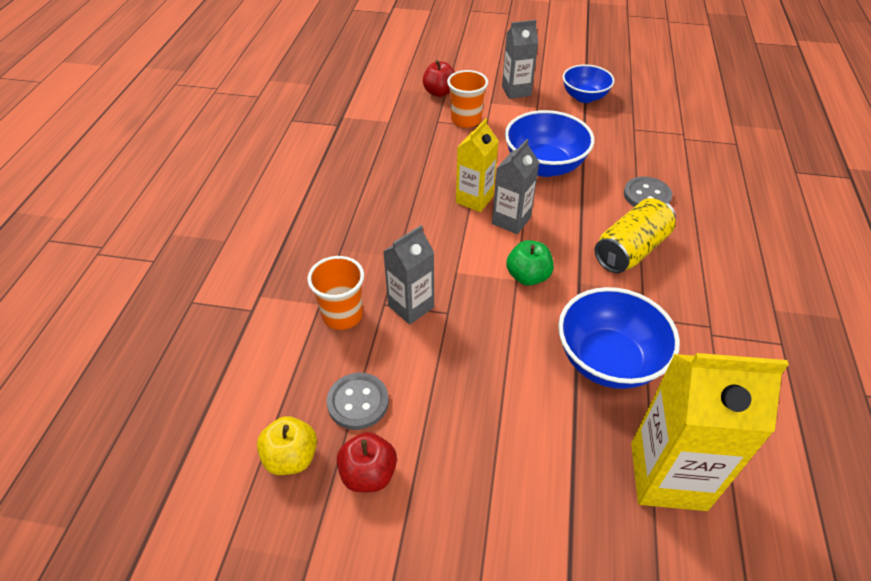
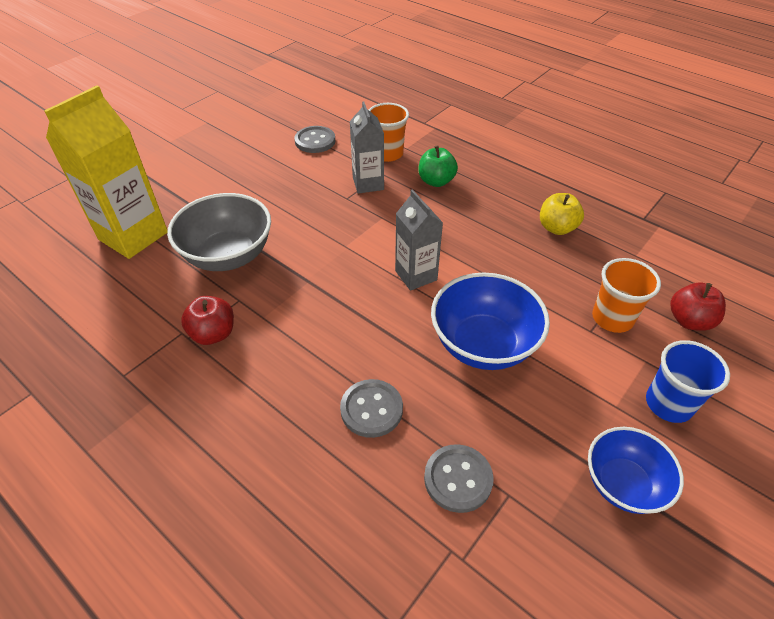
camera: 120 degrees right, 0 degrees up
yellow apple [257,416,317,475] -> yellow apple moved to [540,193,584,235]
red apple [337,432,397,492] -> red apple moved to [181,296,234,345]
yellow carton [456,118,499,212] -> none
grey carton [502,20,538,99] -> blue cup [646,340,730,423]
green apple [506,240,554,286] -> green apple moved to [418,145,458,187]
blue bowl [558,287,680,389] -> grey bowl [167,193,271,271]
yellow can [595,198,676,273] -> none
none -> grey button [424,444,494,513]

